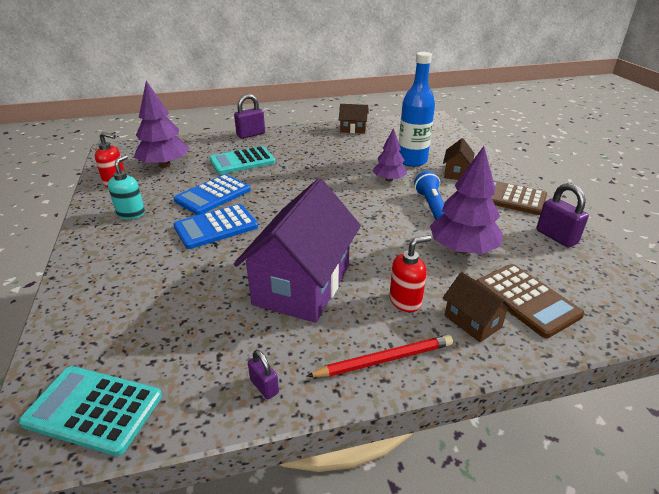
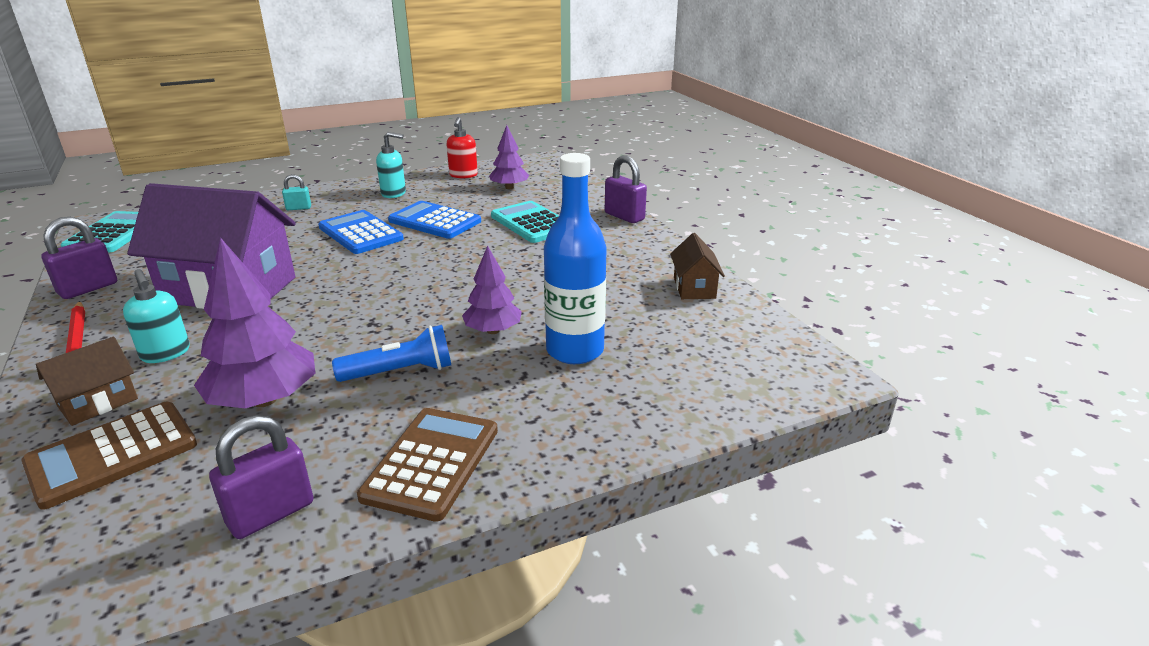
camera: 80 degrees right, 5 degrees down
purple tree [134,81,190,168] -> purple tree [489,125,529,189], size x0.61
purple padlock [248,350,279,400] -> purple padlock [41,217,117,299], size x1.72
red soap dispenser [389,235,432,312] -> turquoise soap dispenser [123,269,190,363]
brown house [443,138,474,180] -> none
none -> turquoise padlock [282,174,311,210]

